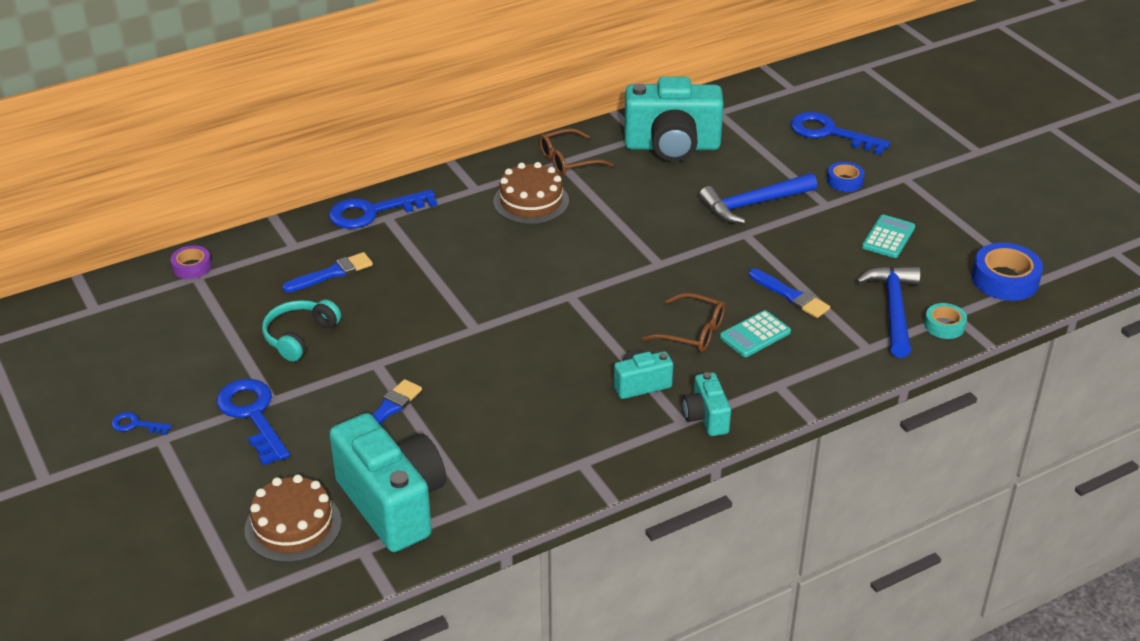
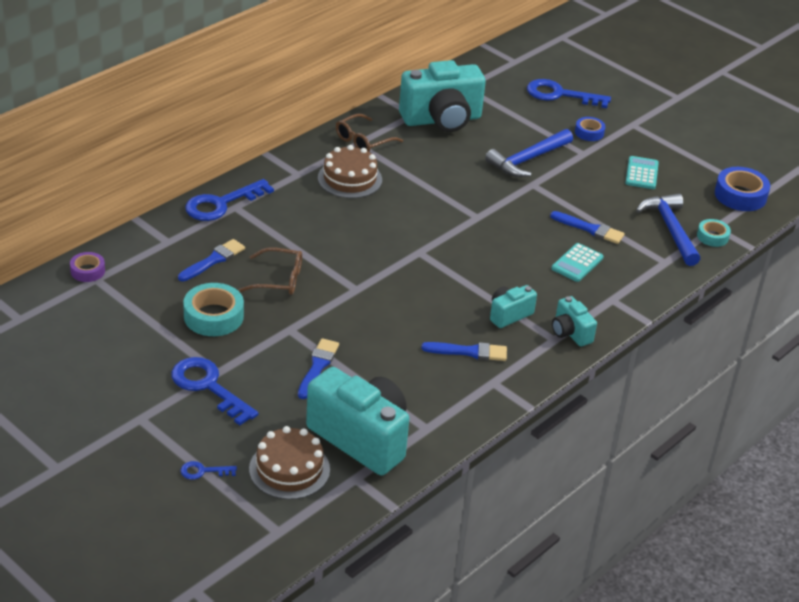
camera: 20 degrees left, 0 degrees up
blue key [111,412,172,435] -> blue key moved to [180,461,237,480]
turquoise headphones [262,300,341,362] -> turquoise tape [183,283,244,336]
brown glasses [641,293,725,352] -> brown glasses moved to [239,248,302,295]
none -> blue brush [421,342,507,361]

